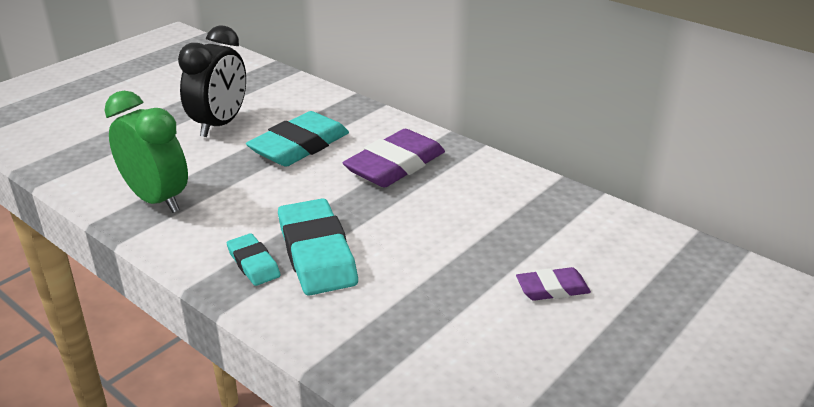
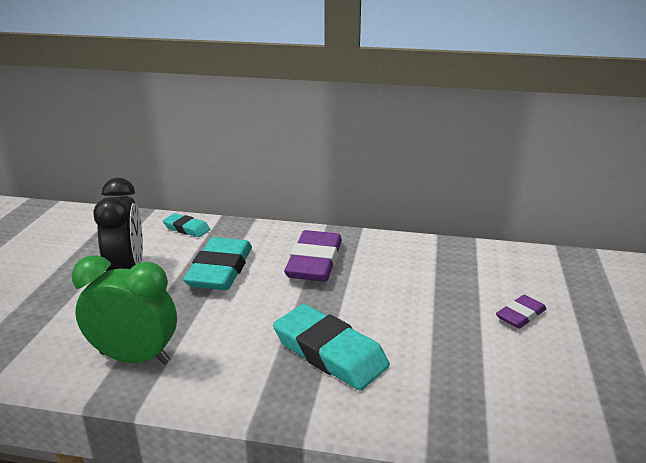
camera: 30 degrees left, 5 degrees down
turquoise eraser [227,233,281,286] -> turquoise eraser moved to [163,213,210,237]

